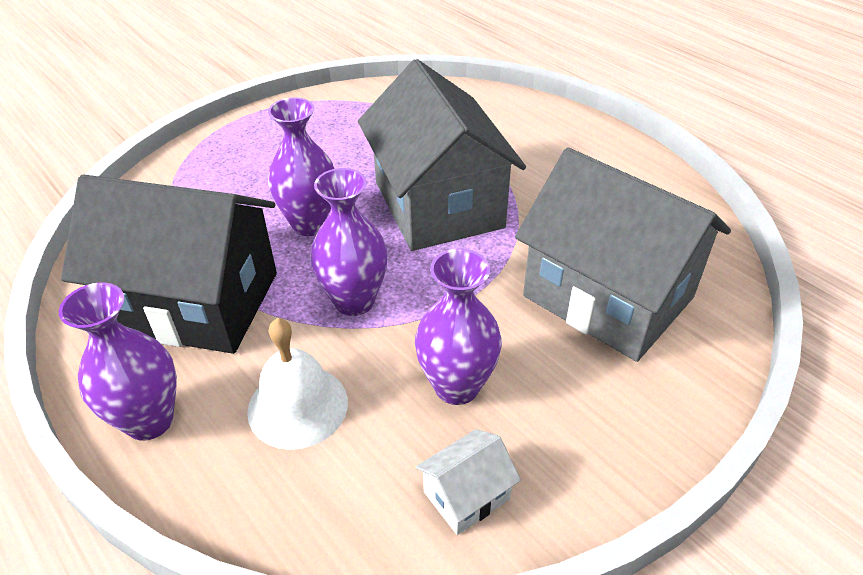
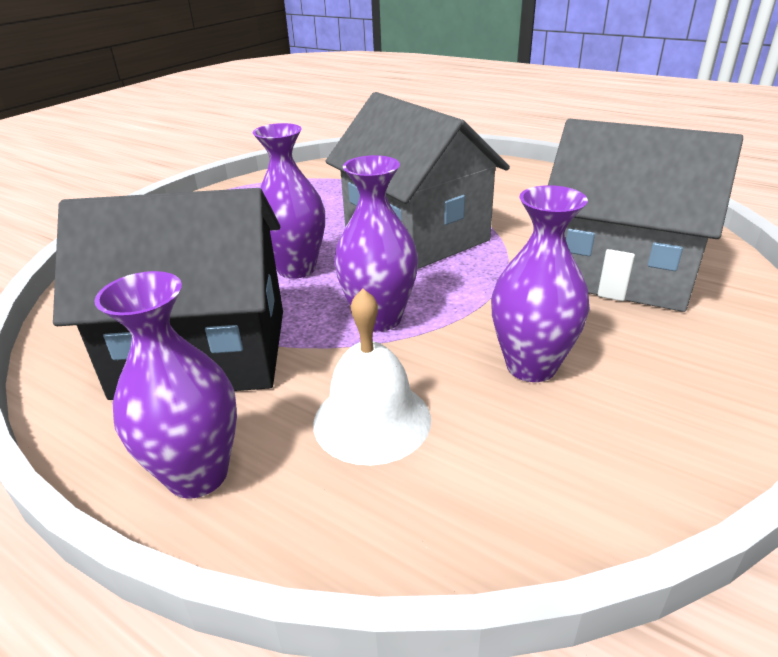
camera: 15 degrees left, 10 degrees down
white house [416,429,521,535] -> none

